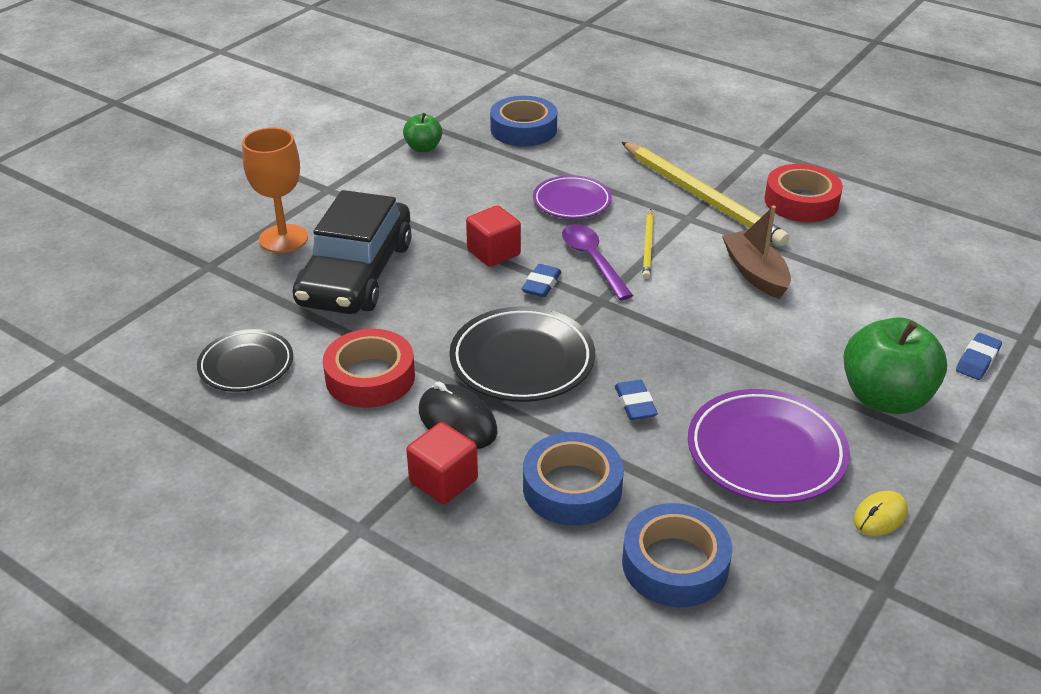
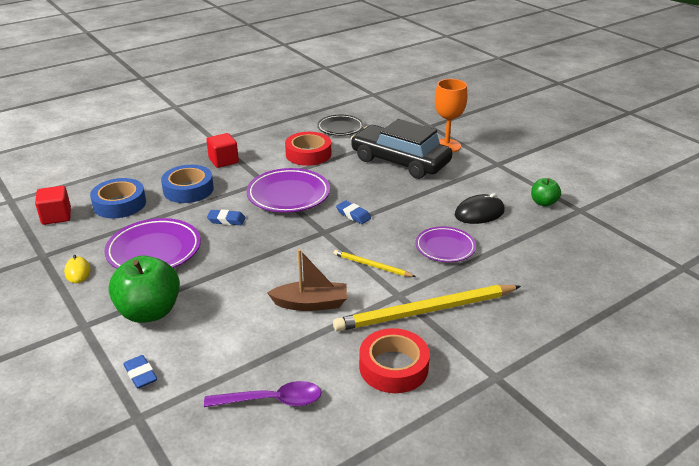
camera: 110 degrees right, 5 degrees down
black mouse [419,382,498,449] -> black mouse moved to [455,193,505,224]
black plate [449,306,595,402] -> purple plate [246,168,330,213]
red cube [466,205,521,267] -> red cube moved to [35,186,71,225]
blue tape [490,96,557,146] -> none
purple spoon [562,224,633,300] -> purple spoon moved to [204,381,322,407]

